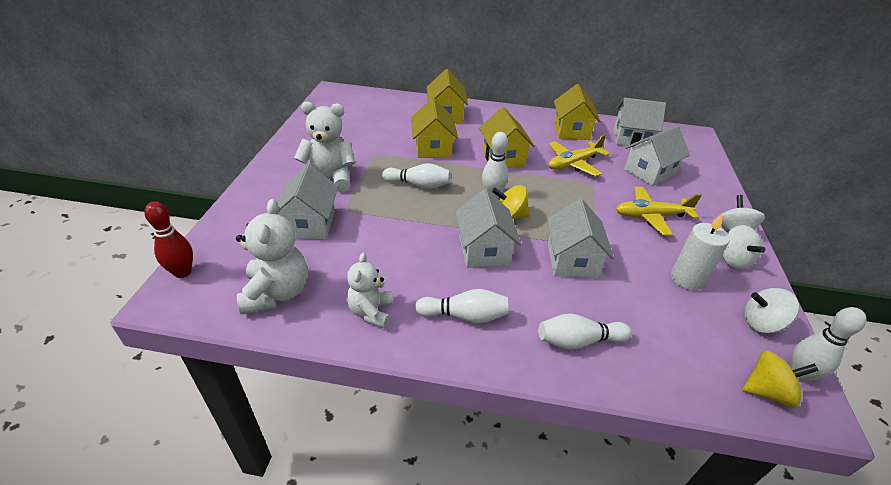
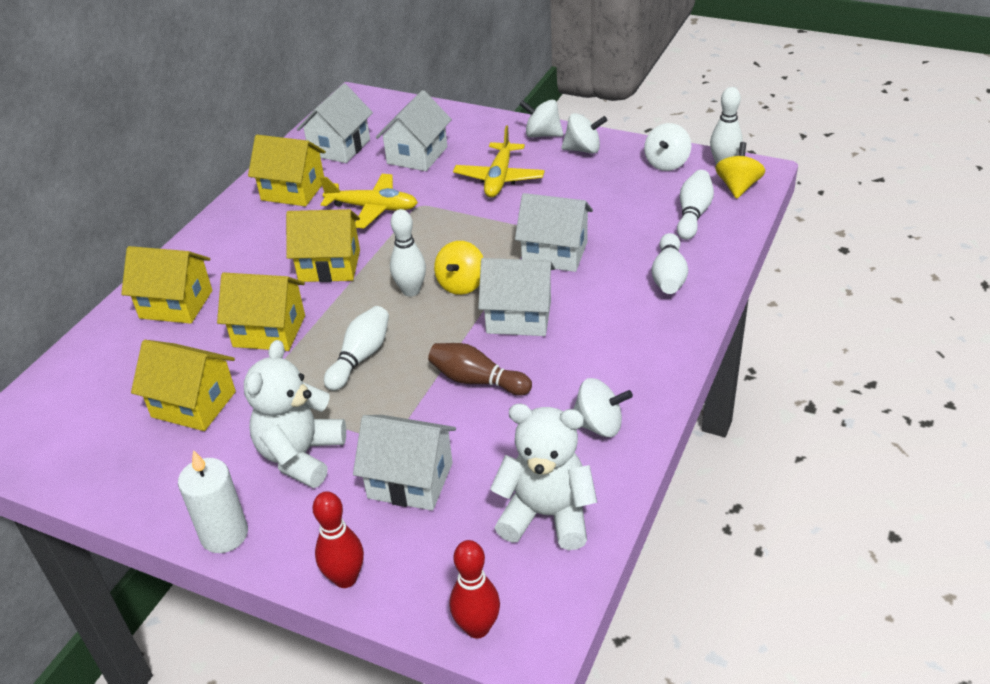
camera: 70 degrees left, 0 degrees up
white teddy bear [346,253,393,328] -> white spinning top [573,378,633,437]
white bowling pin [415,289,508,323] -> white bowling pin moved to [677,170,714,240]
yellow plane [549,134,610,177] -> yellow plane turned 60 degrees counterclockwise [320,174,418,228]
white house [624,126,690,186] -> white house turned 45 degrees clockwise [376,90,452,171]
white candle [671,213,730,291] -> white candle moved to [178,450,248,553]
none -> yellow house [131,340,236,431]
none -> red bowling pin [313,491,364,588]
none -> brown bowling pin [428,343,532,396]

